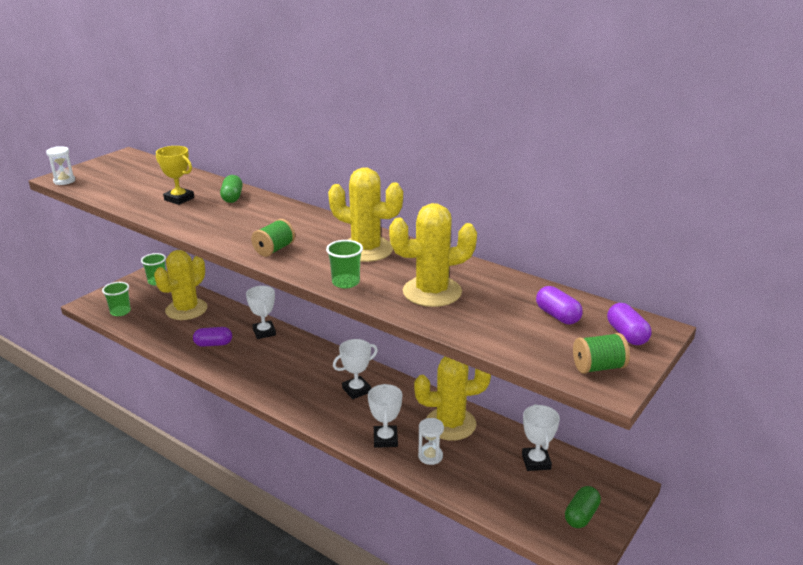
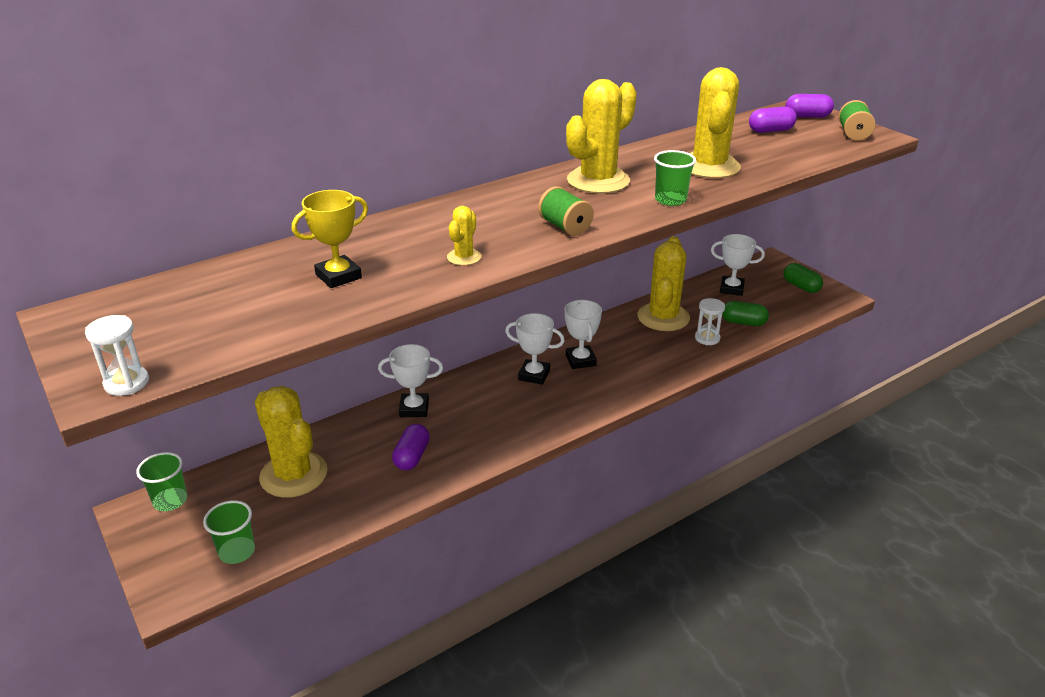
camera: 70 degrees left, 5 degrees up
green capsule [220,175,243,203] -> green capsule moved to [722,301,769,326]
white trophy [368,384,403,448] -> white trophy moved to [505,313,565,385]
none -> yellow cactus [447,206,481,265]

